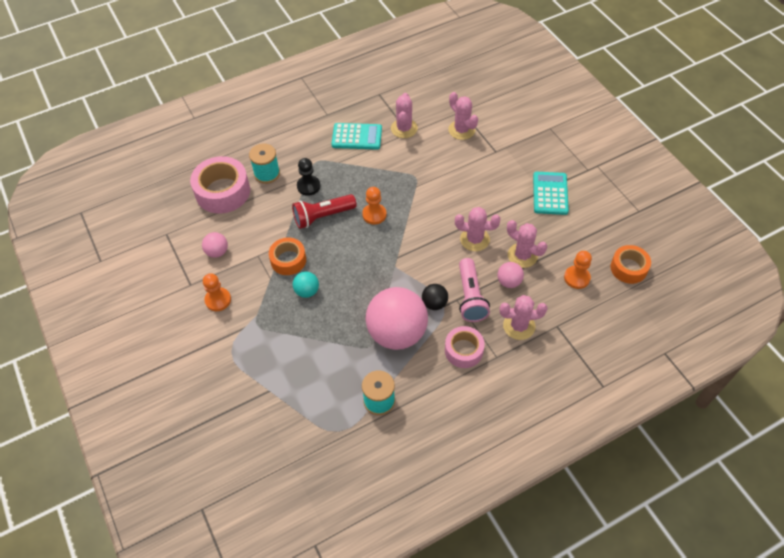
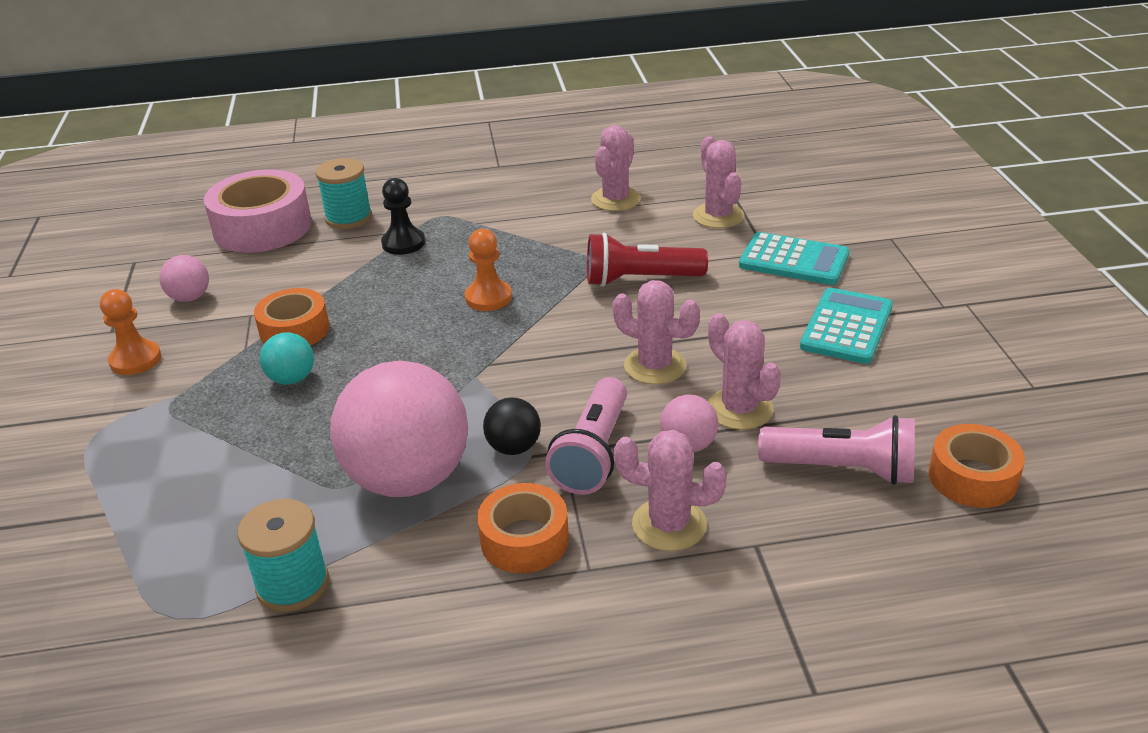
camera: 20 degrees right, 20 degrees down
red flashlight [292,194,357,229] -> red flashlight moved to [587,232,708,287]
turquoise calculator [331,123,382,150] -> turquoise calculator moved to [739,232,850,285]
pink tape [445,326,485,368] -> orange tape [477,483,569,573]
orange pawn [564,251,592,289] -> pink flashlight [758,415,915,485]

